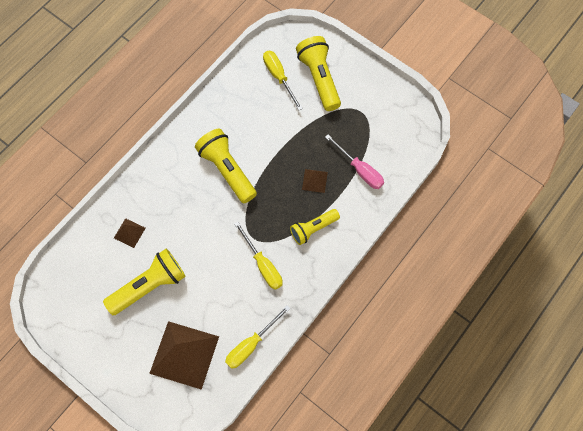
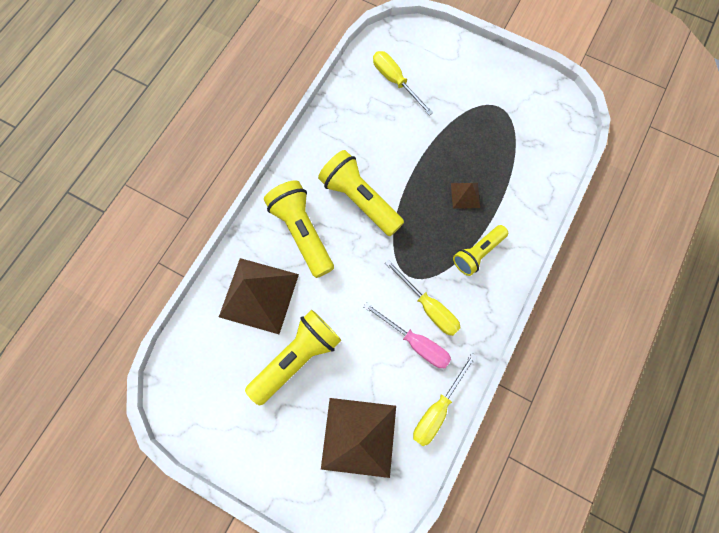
camera: 10 degrees left, 5 degrees up
brown pyramid [114,218,146,248] -> brown pyramid [219,258,299,334], size x2.18
yellow flashlight [296,36,341,111] -> yellow flashlight moved to [264,180,334,278]
pink screwdriver [325,135,384,189] -> pink screwdriver moved to [363,302,451,368]

